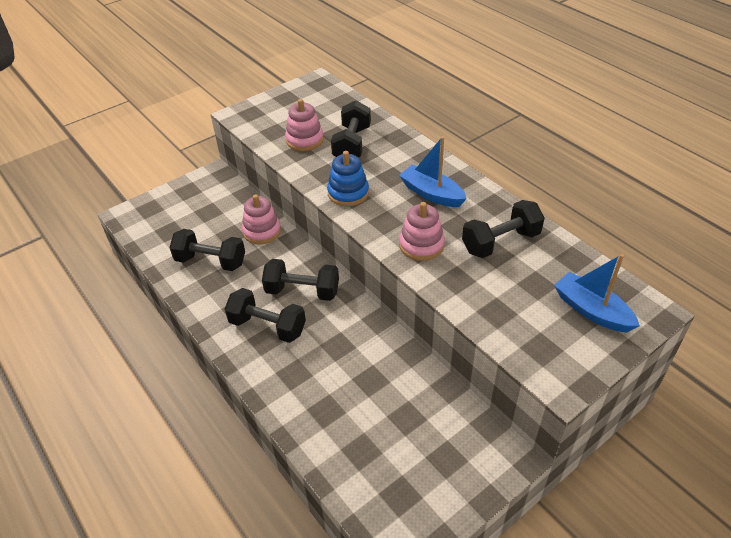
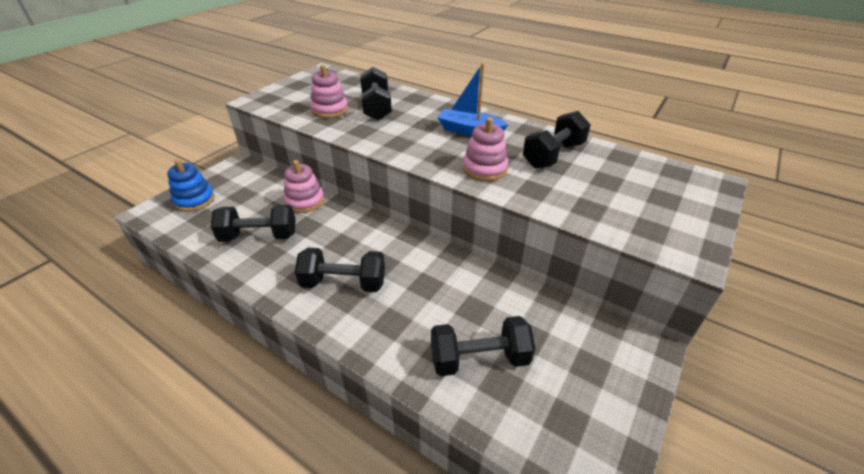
camera: 20 degrees left, 5 degrees down
black dumbbell [262,259,339,301] -> black dumbbell moved to [431,316,535,376]
blue stacking toy [327,151,369,206] -> blue stacking toy moved to [167,159,215,212]
blue boat [554,254,640,332] -> none

